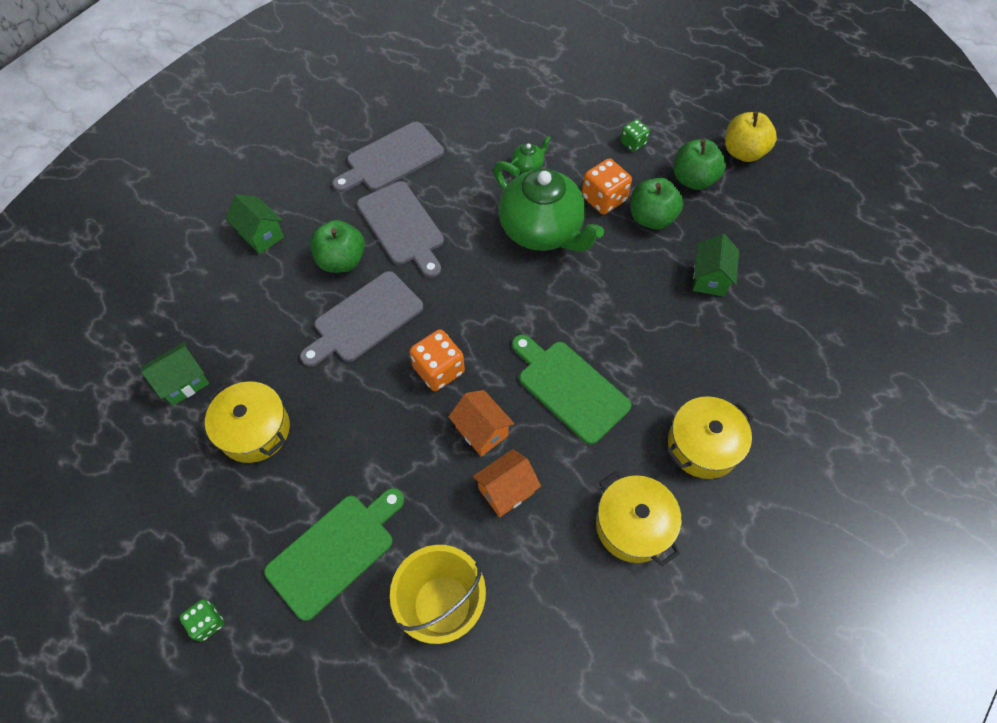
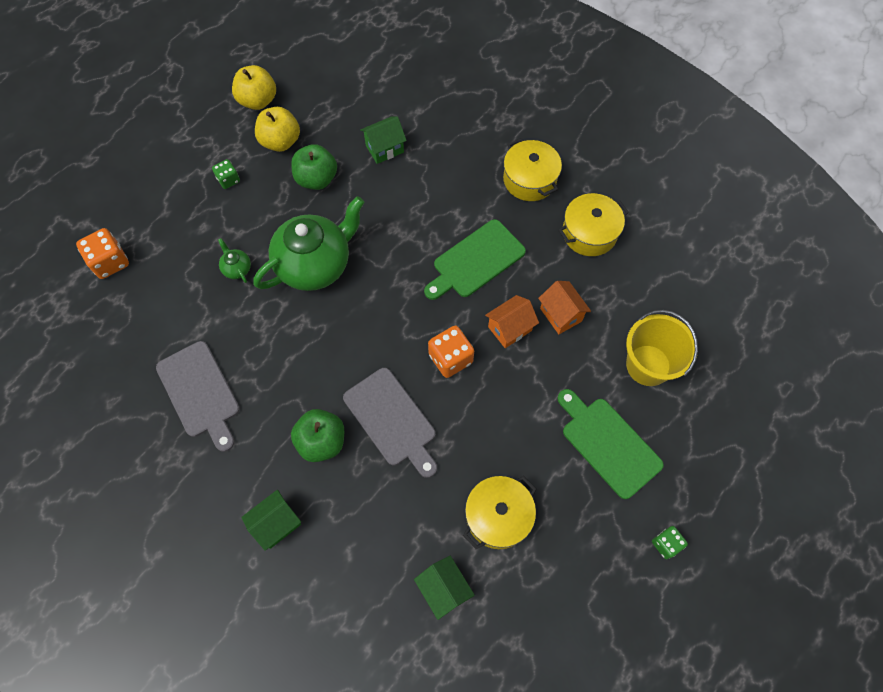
camera: 85 degrees left, 5 degrees up
grey cutting board [357,181,444,278] -> none
orange dice [582,158,632,215] -> orange dice moved to [76,228,129,279]
green apple [674,139,726,190] -> yellow apple [255,107,300,152]
green house [693,234,739,296] -> green house turned 45 degrees counterclockwise [360,117,407,164]

